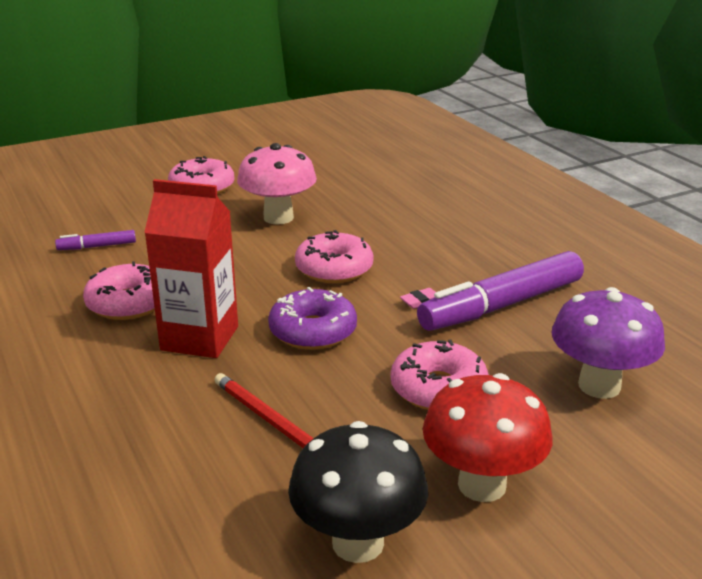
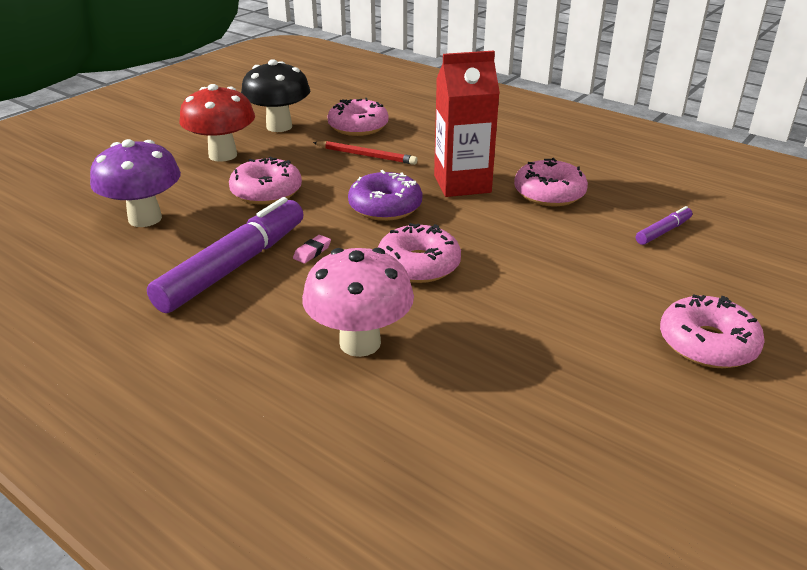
camera: 155 degrees right, 5 degrees up
pink mushroom [237,143,317,224] -> pink mushroom moved to [302,248,414,357]
none -> pink donut [327,98,389,136]

